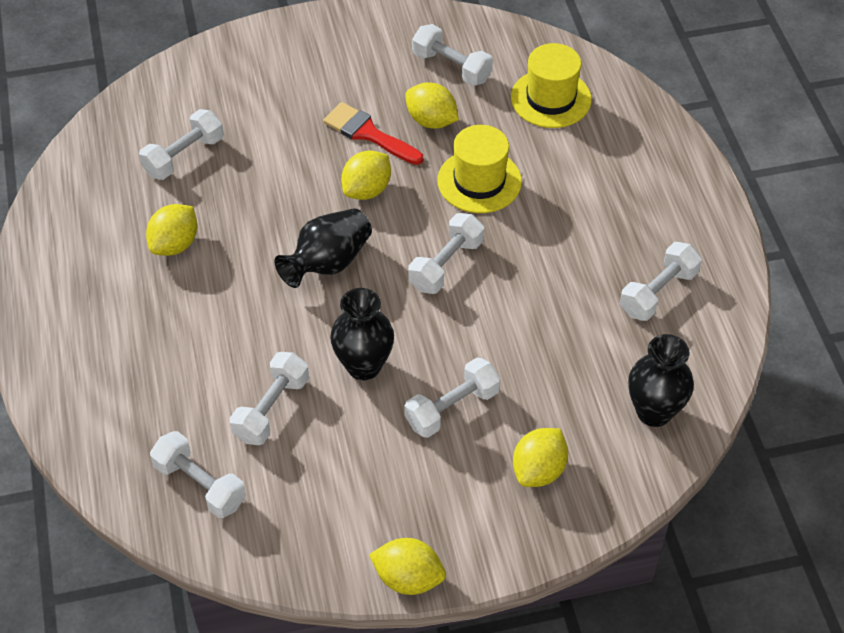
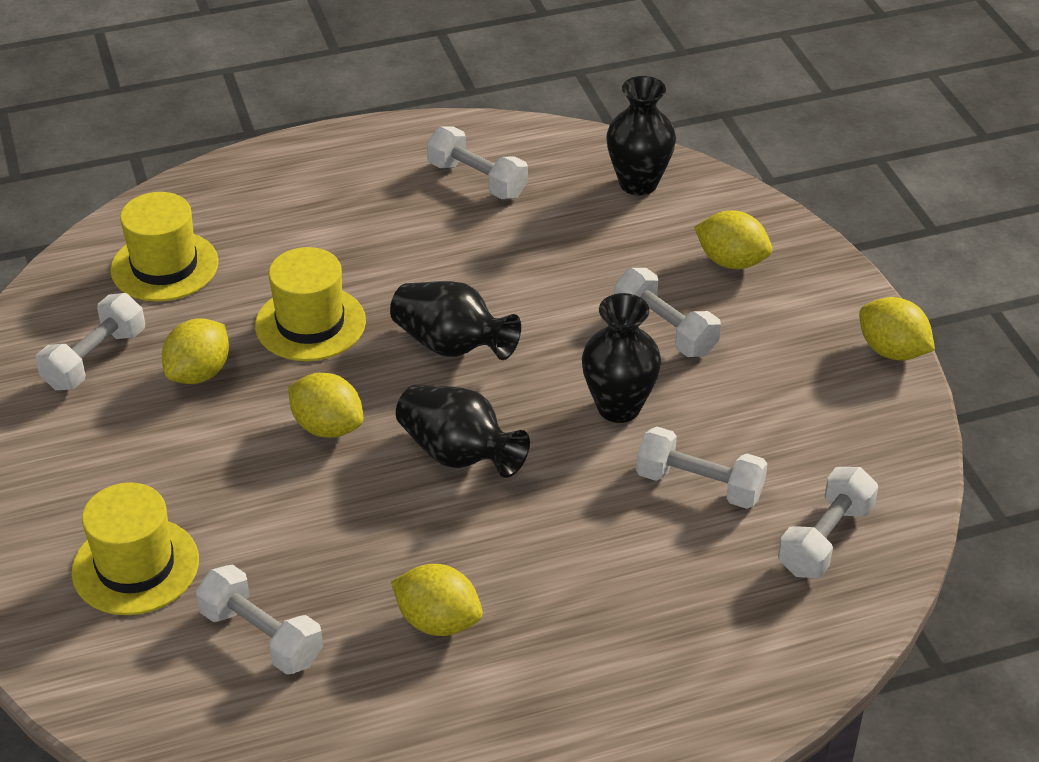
camera: 95 degrees left, 10 degrees down
red brush [323,102,423,165] -> none
yellow lemon [369,538,446,595] -> yellow lemon turned 60 degrees counterclockwise [859,297,935,360]
white dumbbell [408,213,484,294] -> black vase [390,281,521,360]
none -> yellow hat [72,482,199,615]

